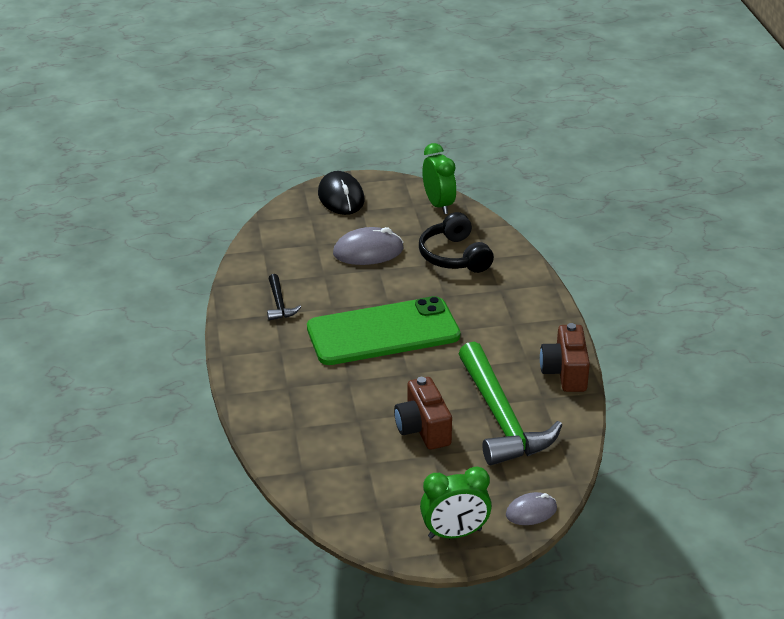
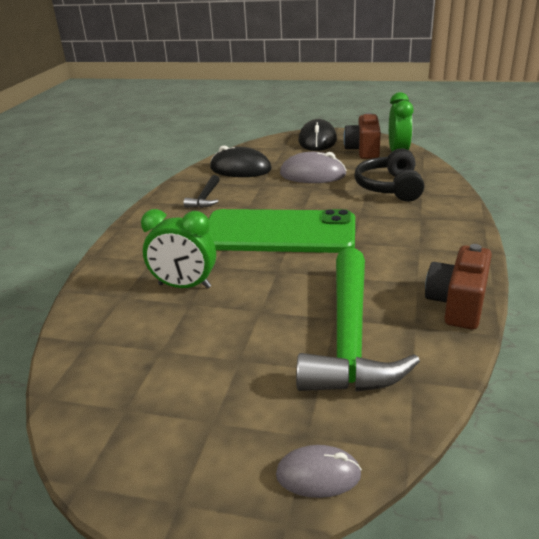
camera: 25 degrees right, 5 degrees down
brown camera [394,377,452,450] -> brown camera moved to [343,113,381,159]
green clock [420,466,492,539] -> green clock moved to [141,209,216,289]
none -> black mouse [210,145,272,177]

